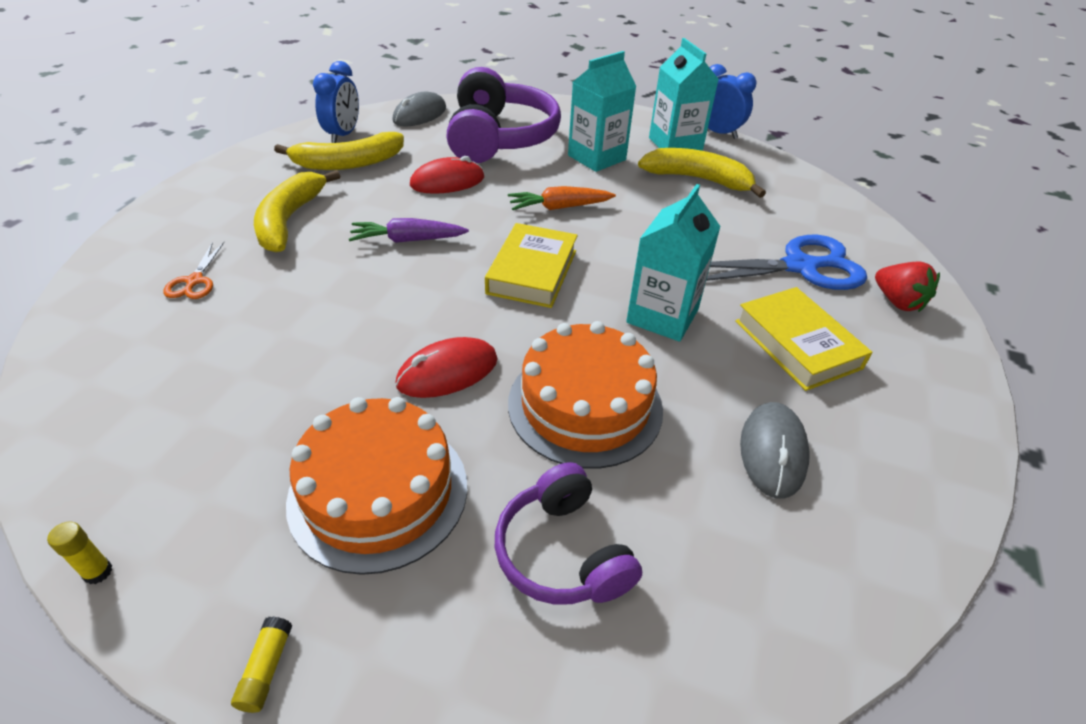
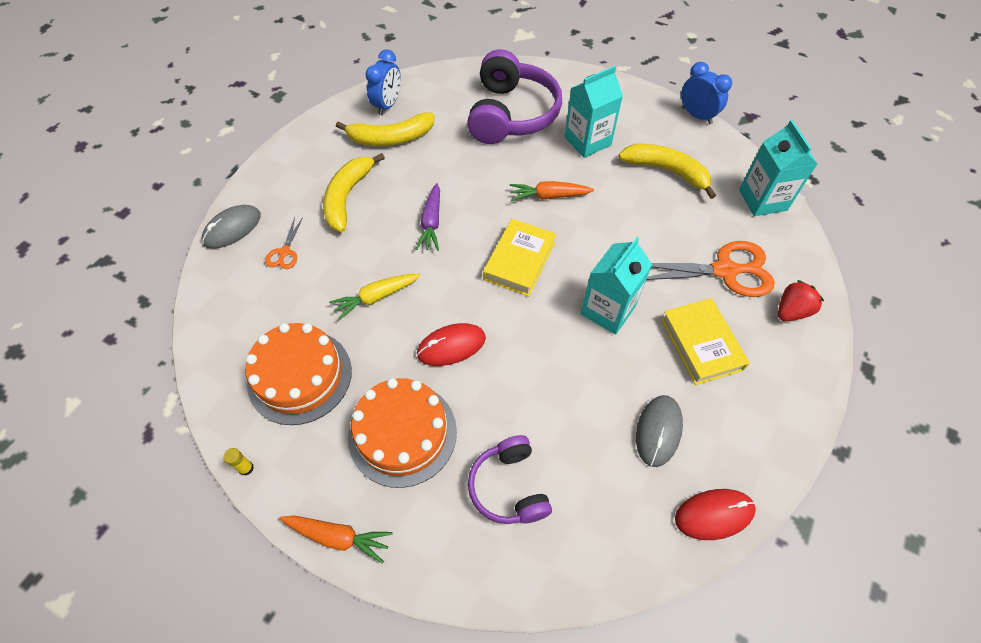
camera: 10 degrees right, 15 degrees up
yellow glue stick [231,616,292,713] -> orange carrot [280,515,393,564]
purple carrot [349,218,469,243] -> purple carrot turned 90 degrees counterclockwise [416,183,440,251]
grey mouse [392,92,446,126] -> grey mouse moved to [201,205,261,249]
red mouse [410,156,484,194] -> red mouse moved to [675,489,756,540]
orange cake [508,321,663,469] -> orange cake moved to [245,323,352,425]
turquoise carton [649,38,719,151] -> turquoise carton moved to [739,120,817,216]
blue scissors [706,235,867,290] -> orange scissors [646,241,775,297]
red strawberry [875,261,940,312] -> red strawberry turned 105 degrees counterclockwise [778,280,824,321]
none -> yellow carrot [329,274,421,320]

